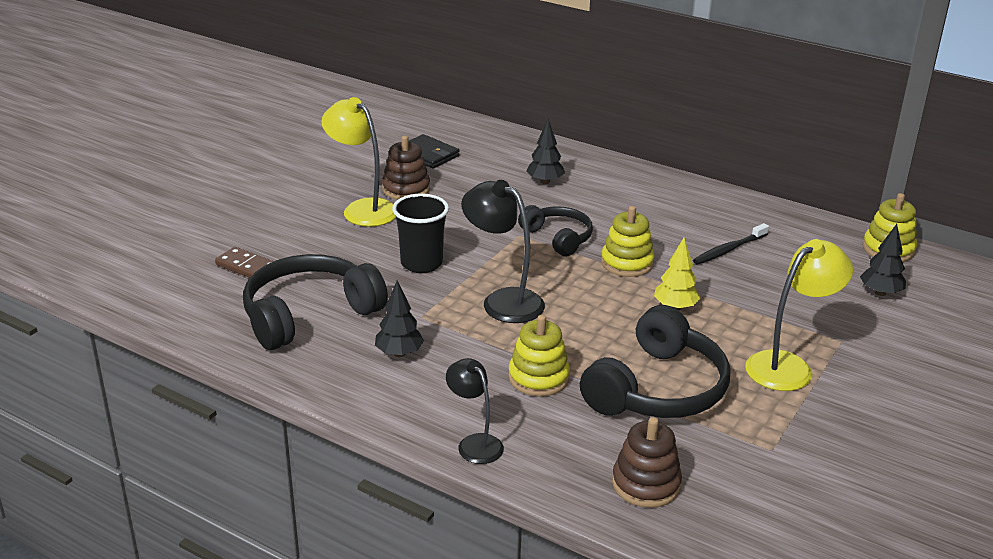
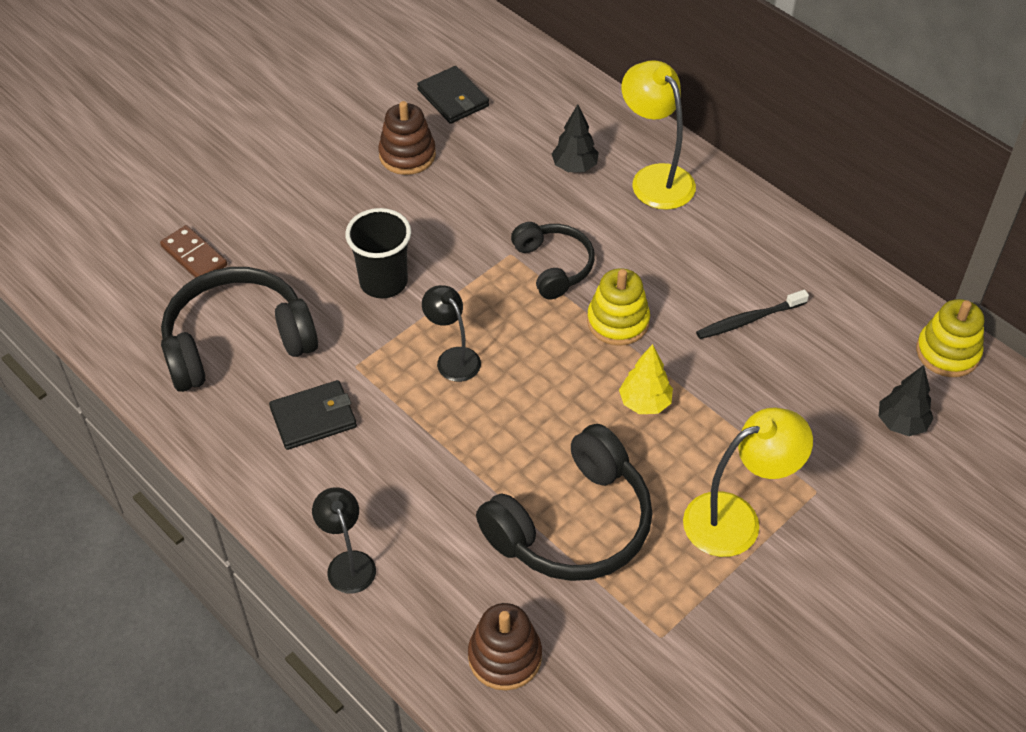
camera: 15 degrees right, 20 degrees up
yellow lamp [321,97,396,227] -> yellow lamp moved to [622,60,696,210]
black tree [375,280,424,357] -> black wallet [269,380,357,450]
black lamp [461,180,545,323] -> black lamp [422,285,481,382], size x0.63
yellow stacking toy [508,315,570,396] -> none

